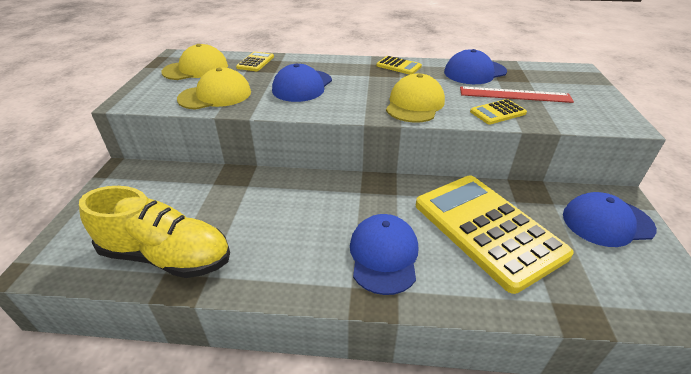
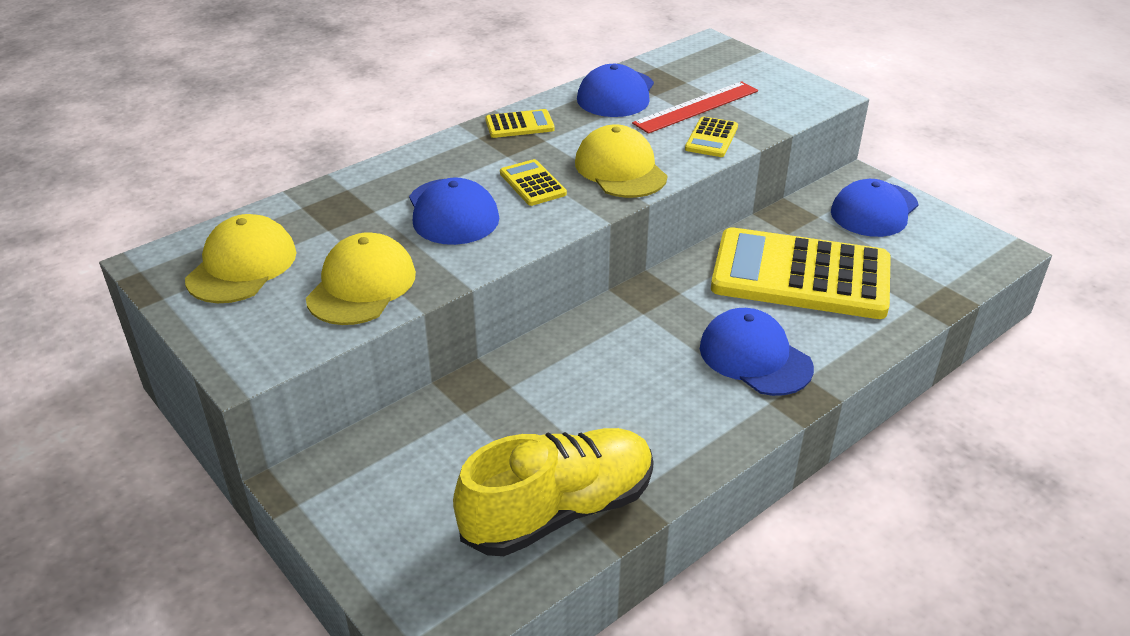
camera: 45 degrees left, 0 degrees up
yellow calculator [236,52,274,71] -> yellow calculator moved to [500,159,567,206]

